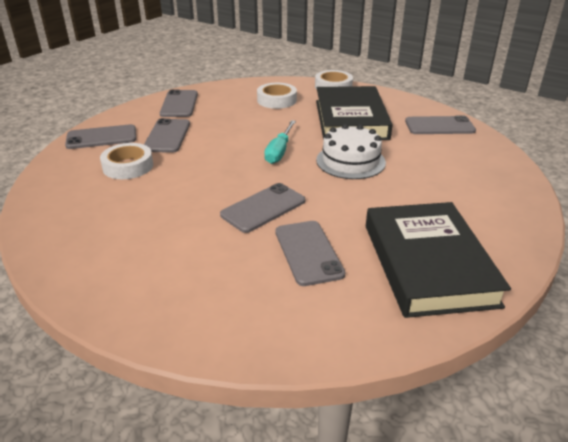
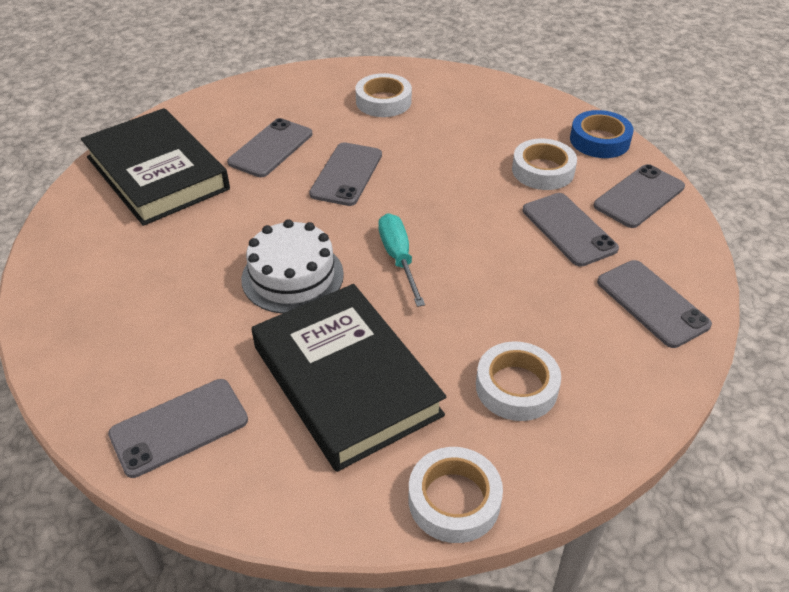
camera: 150 degrees right, 10 degrees up
grey phone [275,221,345,286] -> grey phone turned 75 degrees clockwise [227,118,312,177]
none -> white tape [356,73,412,117]
none -> blue tape [570,110,634,158]

